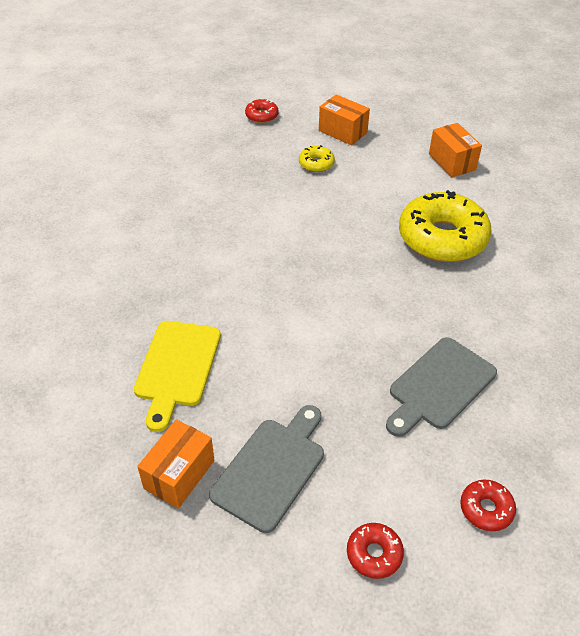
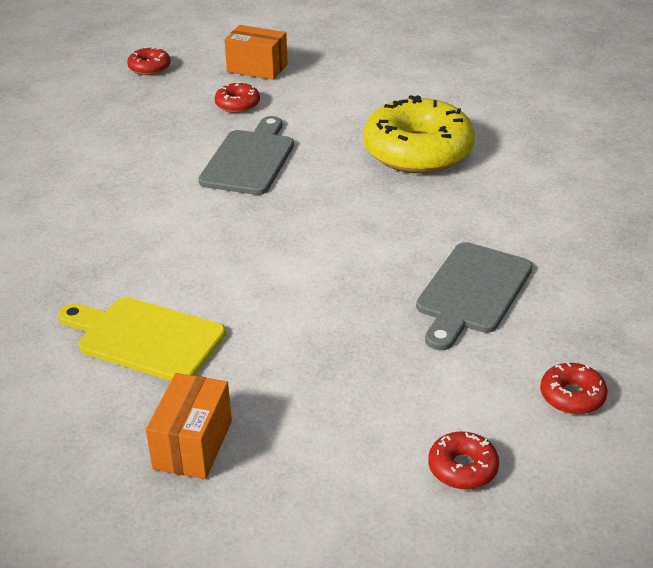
camera: 15 degrees left, 10 degrees down
yellow cutting board [134,321,221,432] -> yellow cutting board turned 120 degrees clockwise [58,297,226,381]
grey cutting board [209,405,324,533] -> grey cutting board moved to [198,116,294,195]
yellow donut [299,145,335,172] -> red donut [214,82,260,113]
orange box [429,123,482,177] -> none

